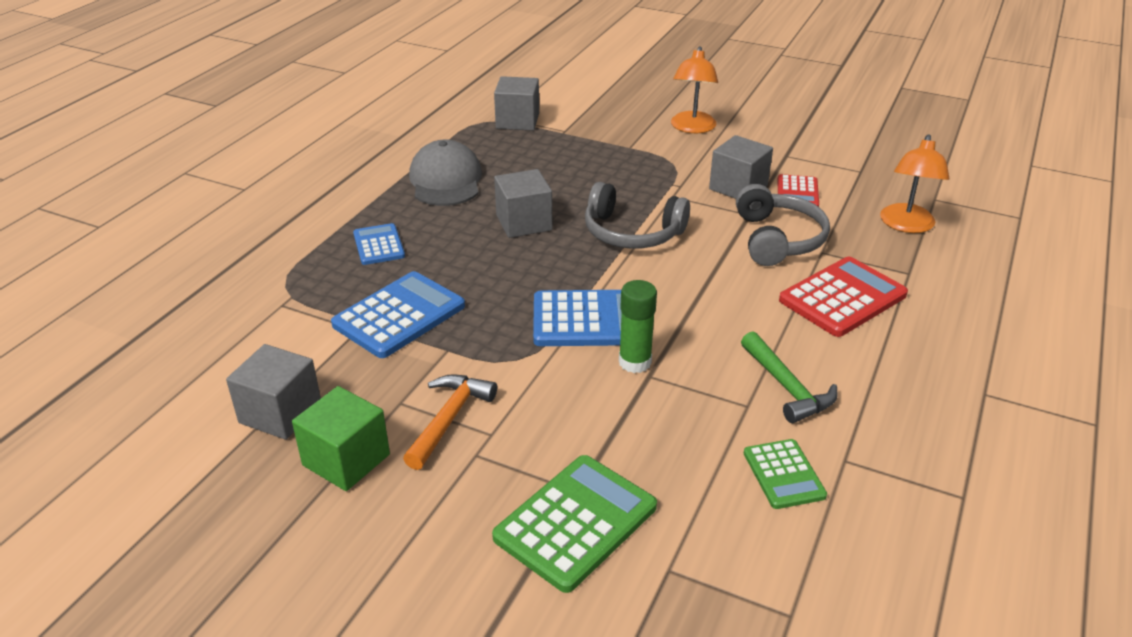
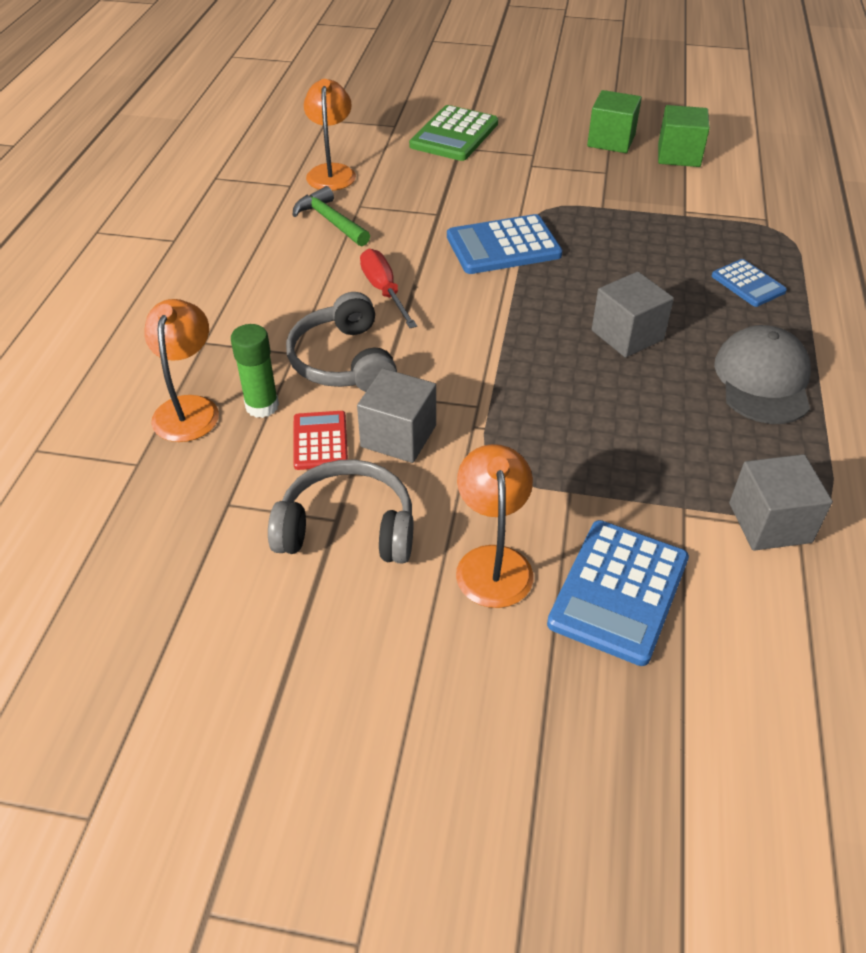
camera: 165 degrees right, 10 degrees up
grey cube [226,344,321,440] -> green cube [658,105,710,167]
blue calculator [331,271,465,358] -> blue calculator moved to [547,520,689,666]
orange hammer [403,374,497,470] -> none
grey cap [409,140,482,206] -> grey cap turned 150 degrees counterclockwise [714,325,811,424]
grey headphones [585,182,690,249] -> grey headphones moved to [268,460,414,564]
green glue stick [619,280,657,373] -> green glue stick moved to [231,324,279,418]
green calculator [744,439,827,509] -> orange lamp [304,79,356,191]
red calculator [779,257,908,337] -> none
none -> red screwdriver [360,249,417,328]

